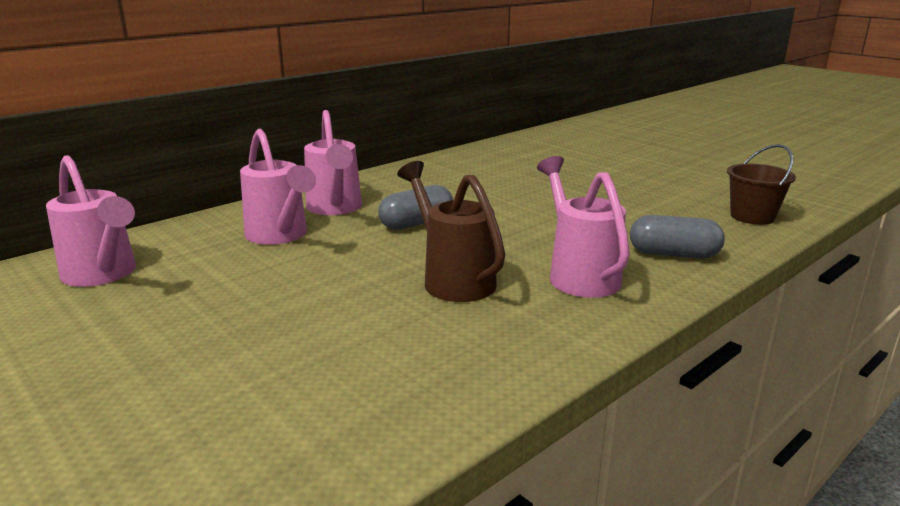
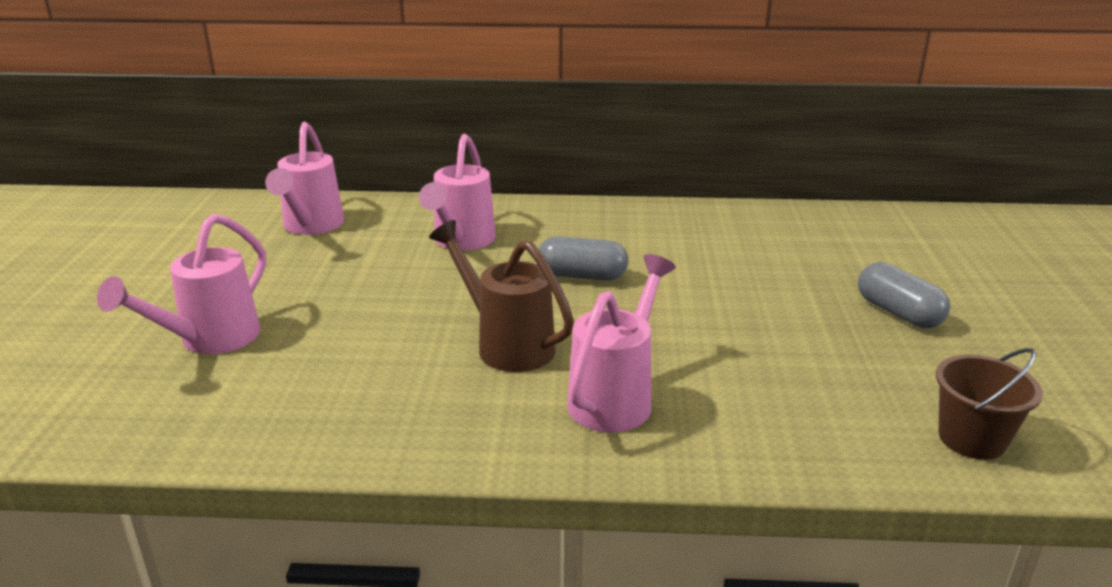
camera: 45 degrees right, 5 degrees up
pink watering can [304,110,362,215] -> pink watering can moved to [97,214,266,354]
brown watering can [397,161,505,302] -> brown watering can turned 60 degrees counterclockwise [429,220,574,372]
grey capsule [630,215,725,258] -> grey capsule moved to [858,262,950,328]

